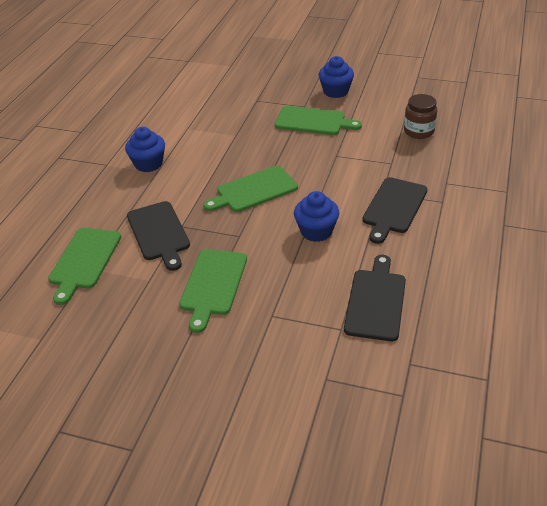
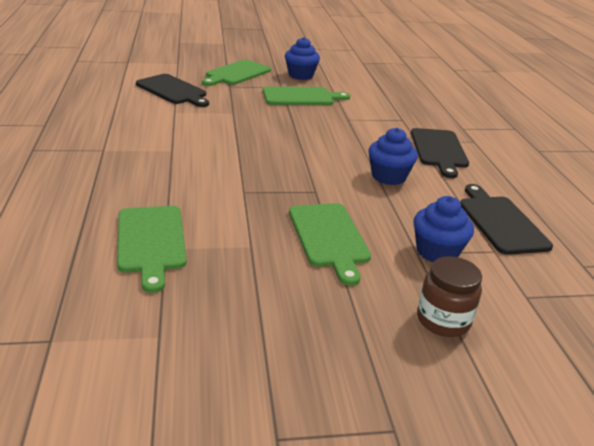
camera: 30 degrees left, 10 degrees down
blue cupcake [125,127,165,172] -> blue cupcake moved to [414,196,474,262]
black cutting board [127,201,190,271] -> black cutting board moved to [136,74,209,107]
green cutting board [203,166,298,212] -> green cutting board moved to [202,60,271,86]
brown jar [404,94,437,139] -> brown jar moved to [417,256,482,337]

